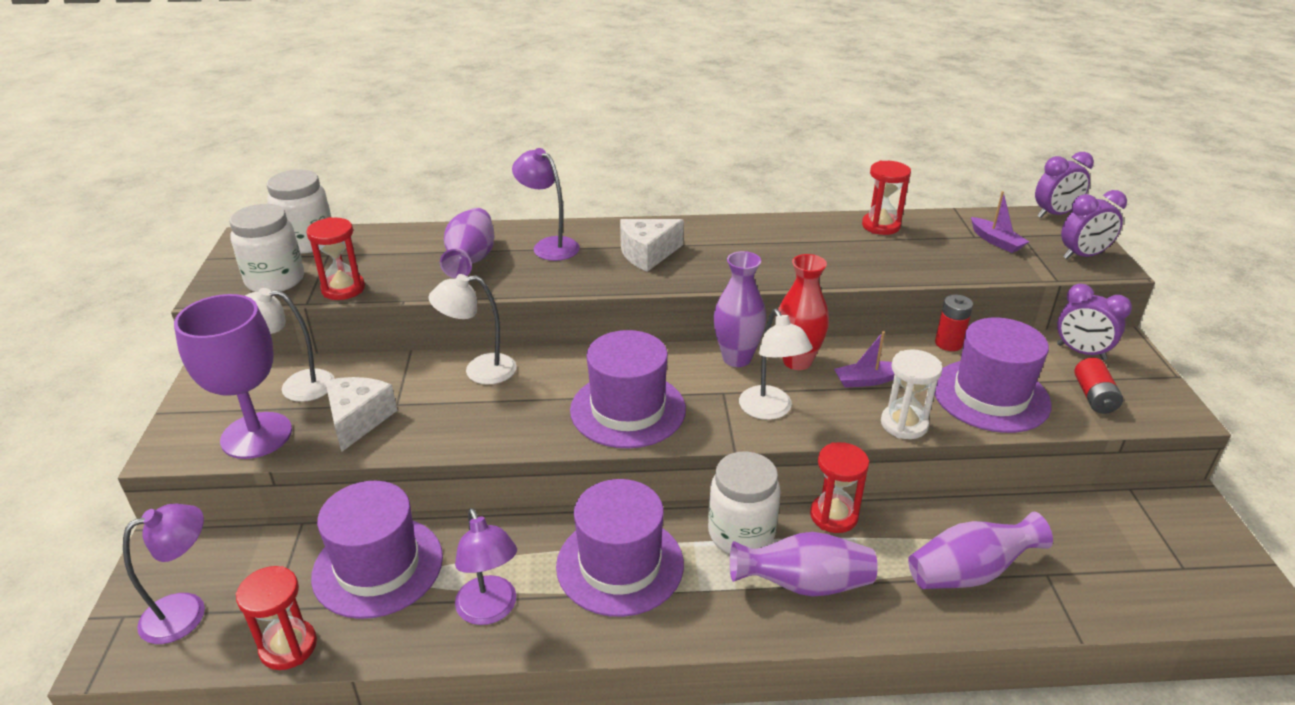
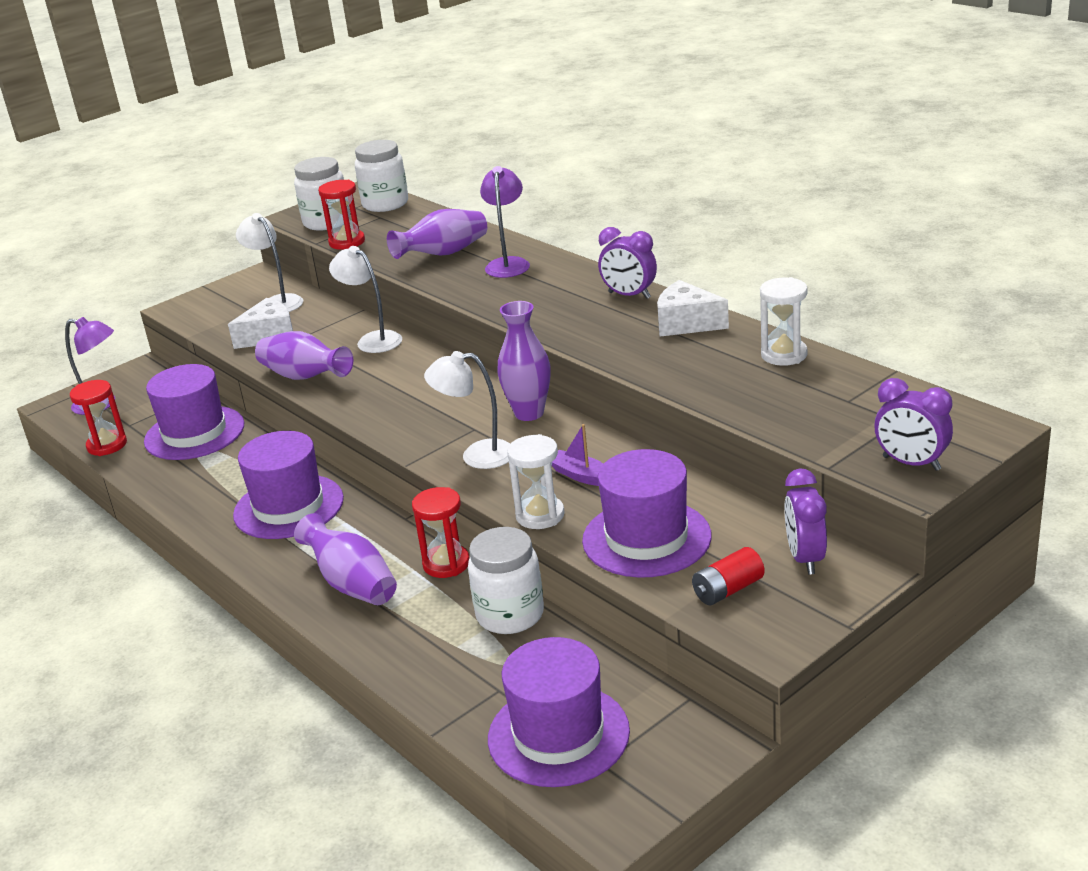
camera: 55 degrees right, 5 degrees down
purple goblet [174,294,292,459] -> none
purple lamp [455,508,517,625] -> none
purple hat [570,330,686,448] -> purple hat moved to [488,637,630,787]
white cheese [620,219,684,272] -> white cheese moved to [657,280,729,337]
white jar [708,452,781,553] -> white jar moved to [468,527,544,634]
white lamp [739,309,813,420] -> white lamp turned 60 degrees clockwise [424,351,510,469]
red vase [778,254,829,370] -> none
red hourglass [862,161,911,235] -> white hourglass [760,277,808,366]
purple vase [908,512,1053,589] -> purple vase moved to [255,331,353,380]
red battery [935,294,973,351] -> none
purple boat [971,191,1029,253] -> none
purple clock [1035,152,1094,218] -> purple clock moved to [598,227,657,299]

